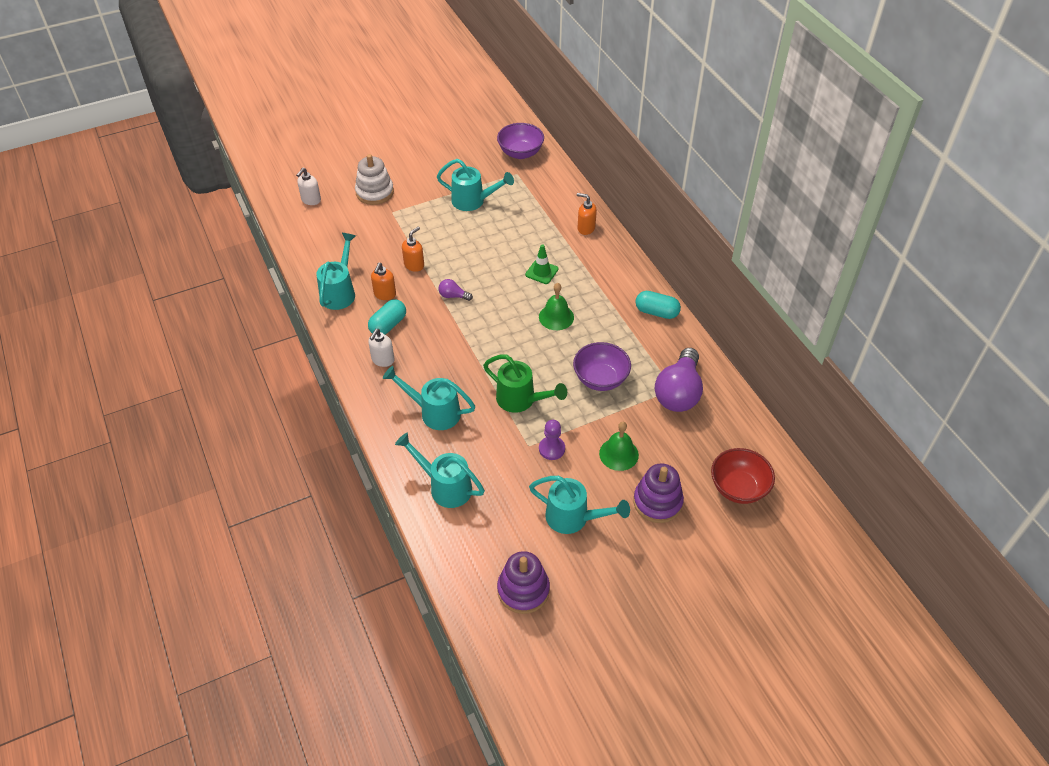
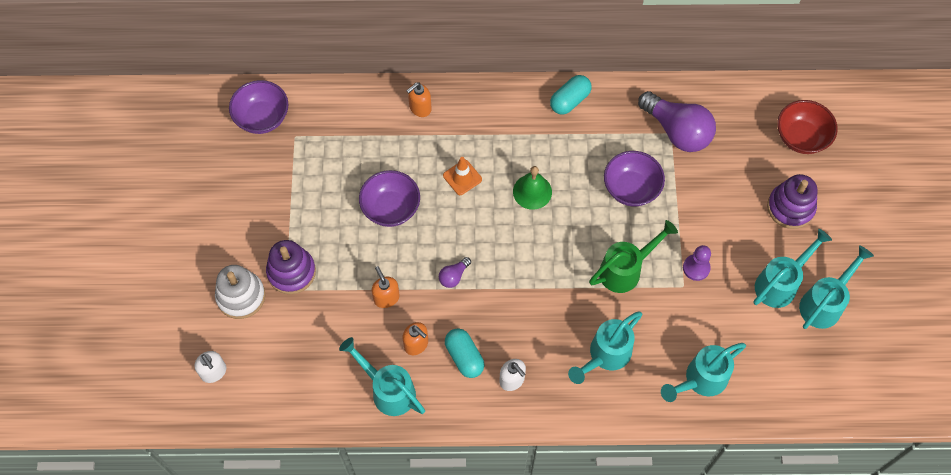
camera: 65 degrees left, 15 degrees up
turquoise watering can [437,159,514,211] -> turquoise watering can moved to [799,245,874,329]
purple stacking toy [497,551,550,614] -> purple stacking toy moved to [266,240,316,294]
green traffic cone [525,244,558,284] -> orange traffic cone [443,157,482,195]
green bell [599,422,639,471] -> none
none -> purple bowl [359,170,420,227]

